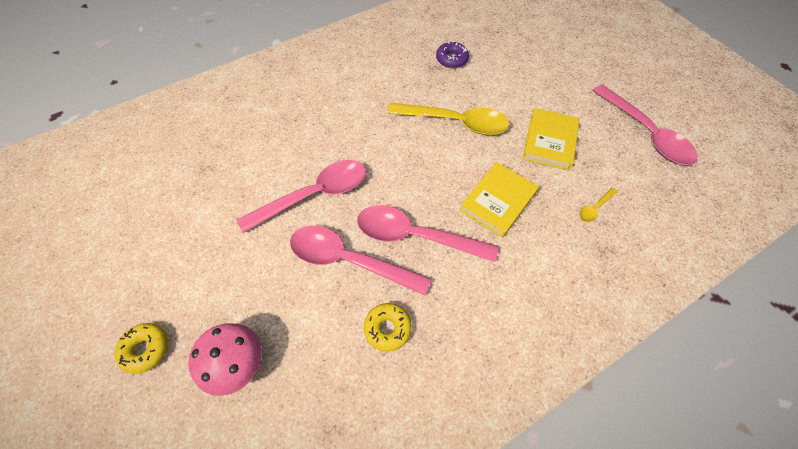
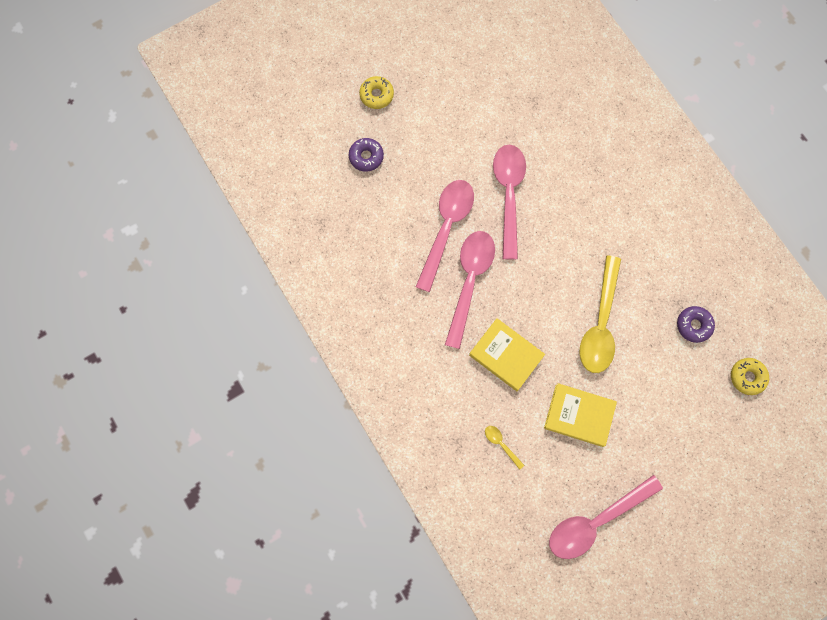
camera: 90 degrees right, 15 degrees up
pink mushroom [188,323,262,396] -> purple donut [349,138,384,172]
pink spoon [237,160,366,233] -> pink spoon turned 150 degrees counterclockwise [493,145,526,260]
yellow donut [364,303,412,352] -> yellow donut moved to [731,358,769,395]

